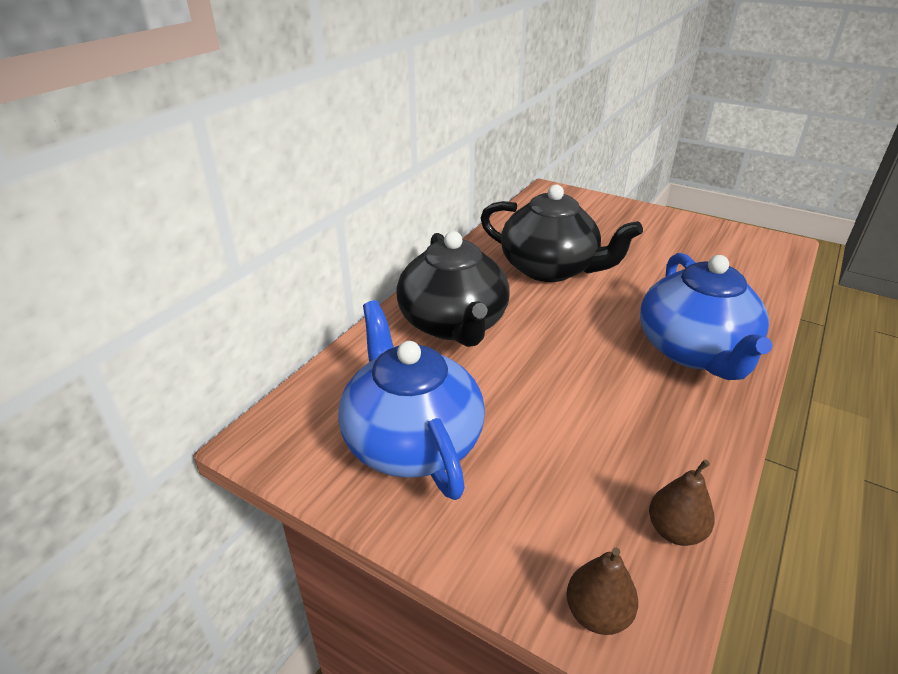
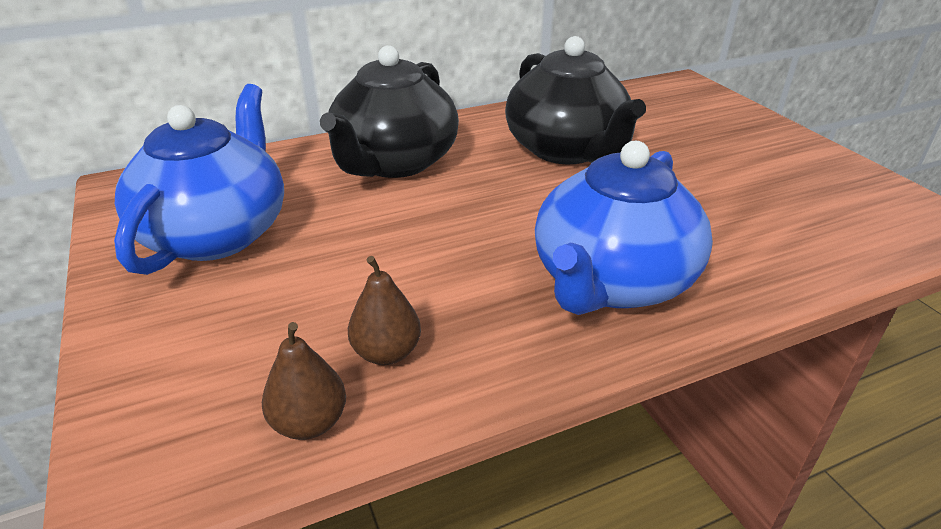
camera: 35 degrees right, 0 degrees up
brown pear [566,547,638,635] -> brown pear moved to [348,256,421,365]

